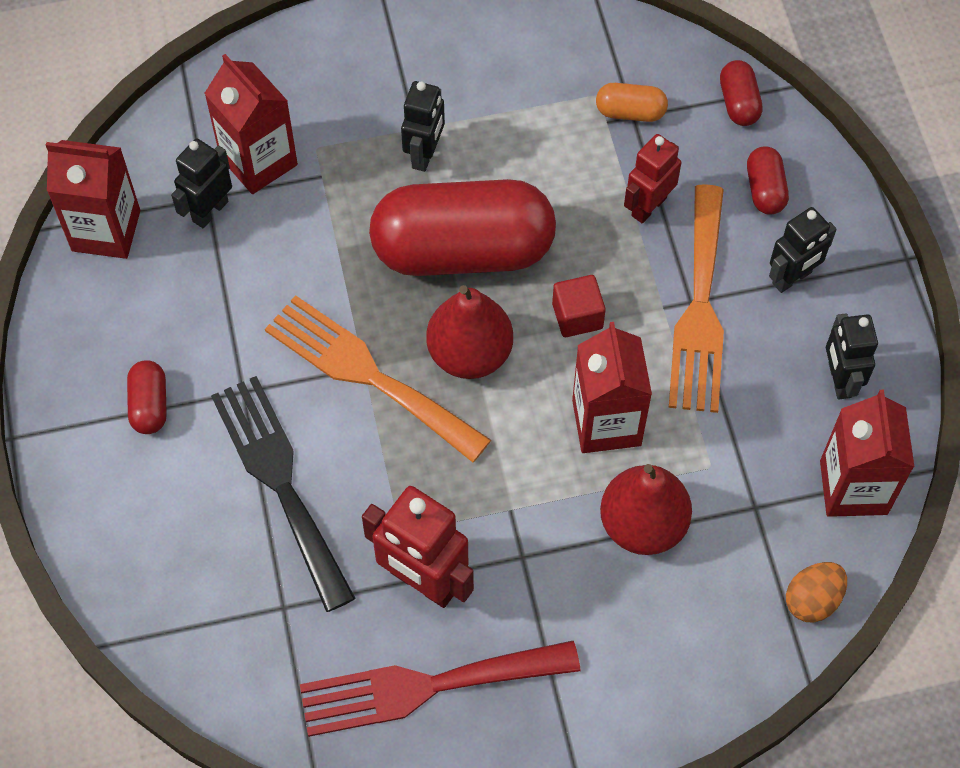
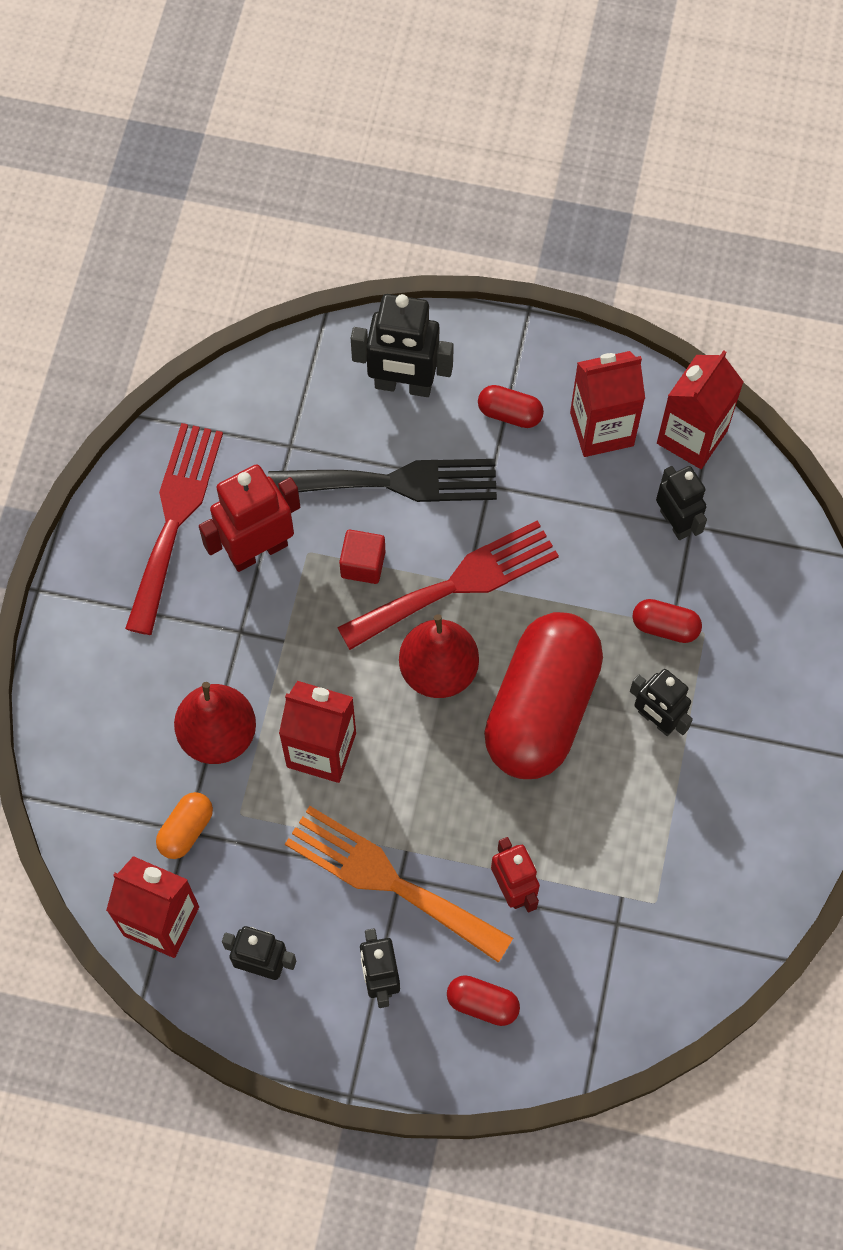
camera: 115 degrees right, 5 degrees up
red carton [204,54,298,194] -> red carton moved to [570,351,645,457]
orange fork [265,295,491,462] -> red fork [337,520,559,650]
red cube [552,275,606,337] -> red cube moved to [339,530,385,584]
orange capsule [596,83,668,122] -> orange capsule moved to [156,792,213,859]
red capsule [720,60,763,126] -> red capsule moved to [632,599,702,643]
orange egg [786,562,847,622] -> none
none -> black robot [351,294,454,397]

